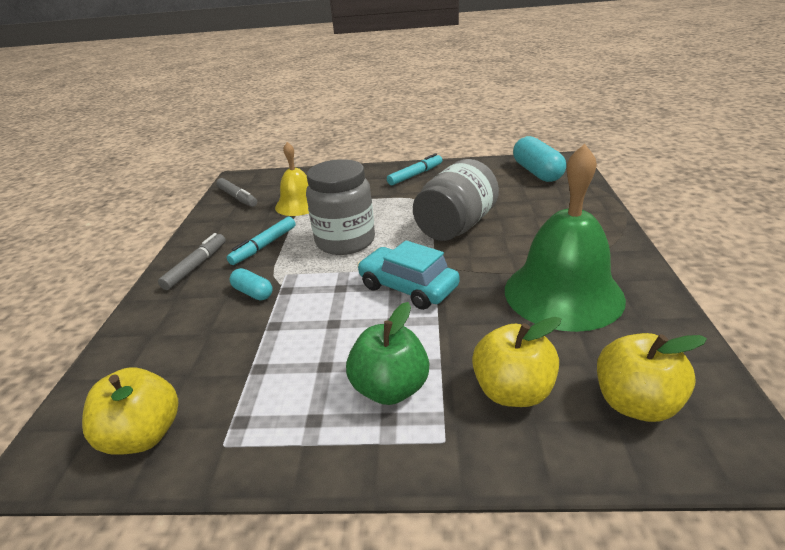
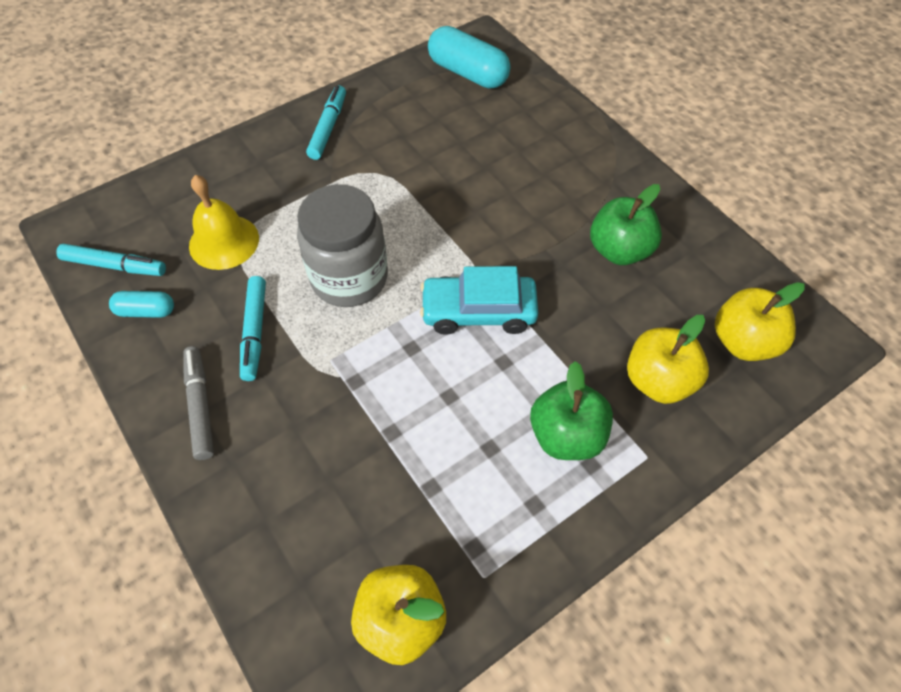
camera: 40 degrees left, 25 degrees up
grey marker [216,178,257,207] -> turquoise marker [56,244,166,276]
turquoise capsule [229,268,273,300] -> turquoise capsule moved to [109,291,174,318]
grey jar [413,159,499,241] -> none
green bell [505,144,626,332] -> green apple [590,184,662,265]

